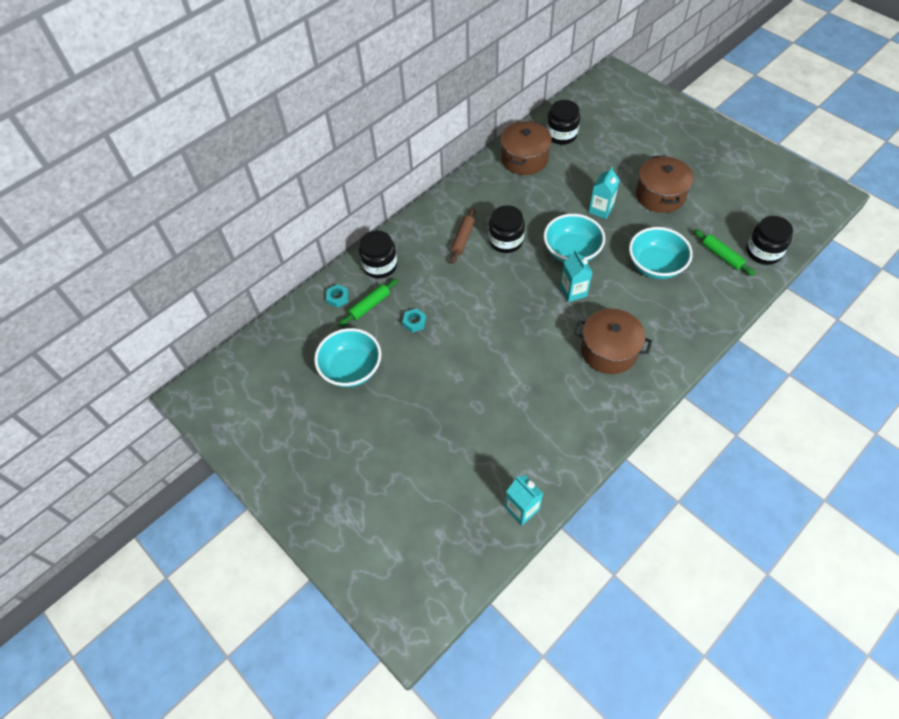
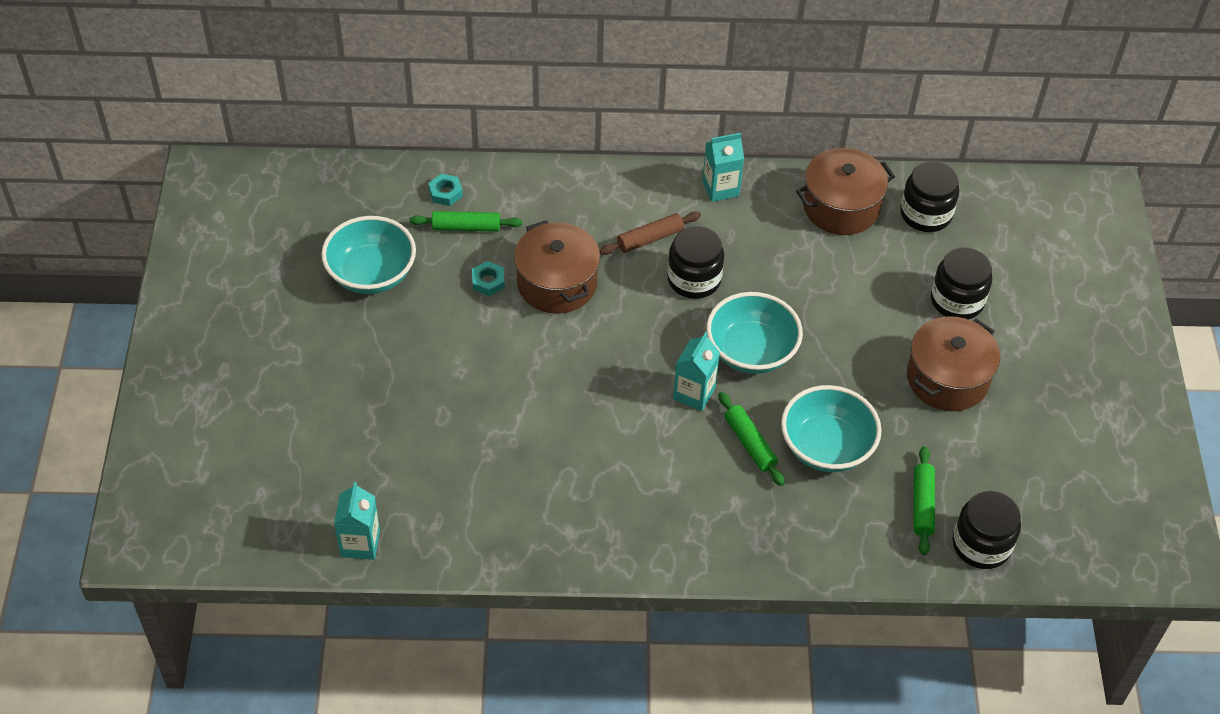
camera: 40 degrees right, 5 degrees down
black jar [359,230,397,279] -> black jar moved to [931,247,992,320]
brown pot [575,309,652,374] -> brown pot moved to [514,220,600,314]
turquoise carton [589,166,620,219] -> turquoise carton moved to [702,133,744,202]
none -> green rolling pin [718,392,785,486]

